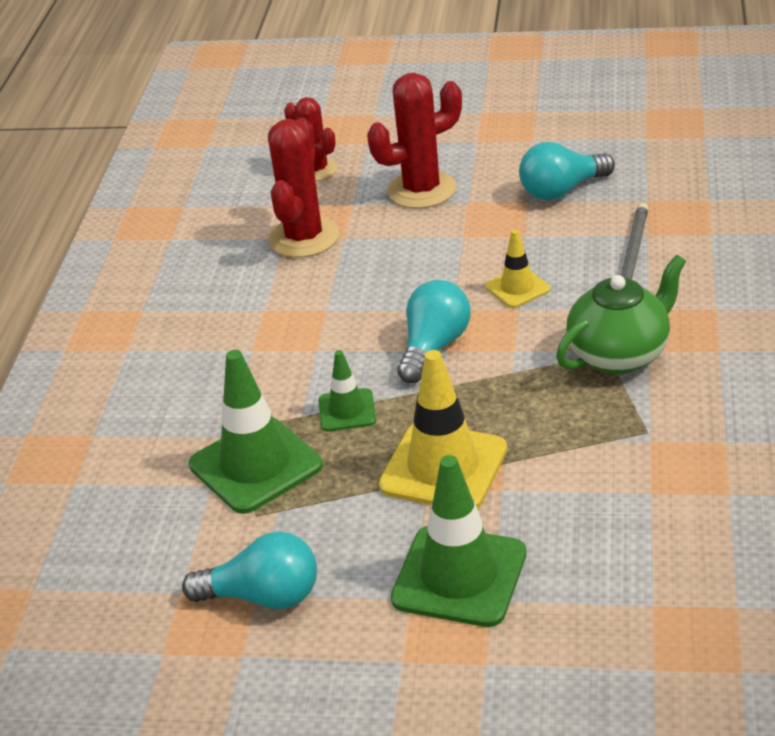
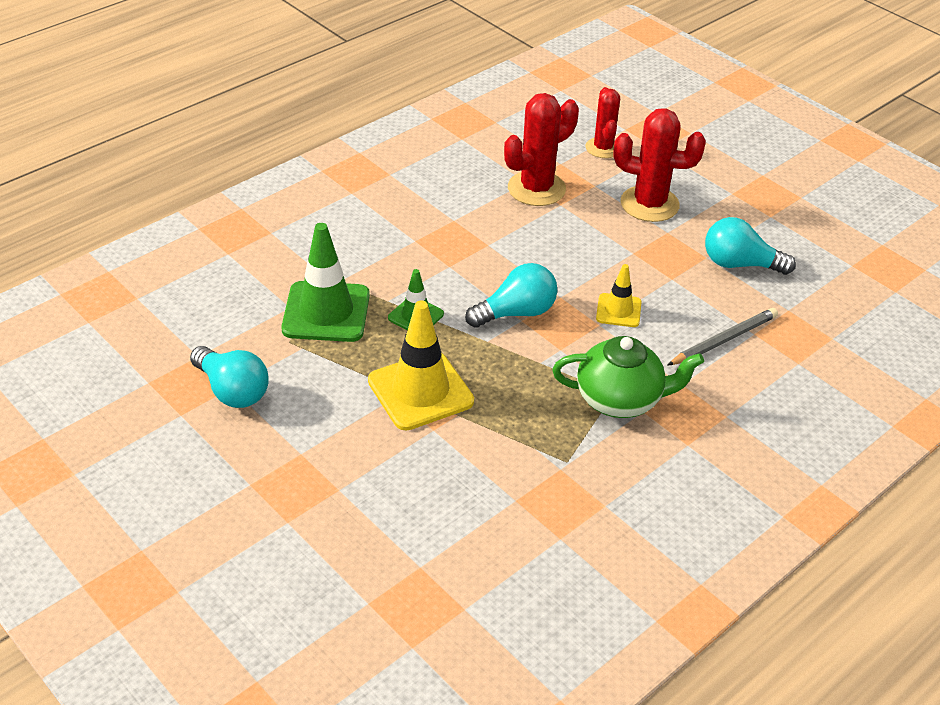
camera: 35 degrees right, 5 degrees up
green traffic cone [391,455,526,627] -> none

